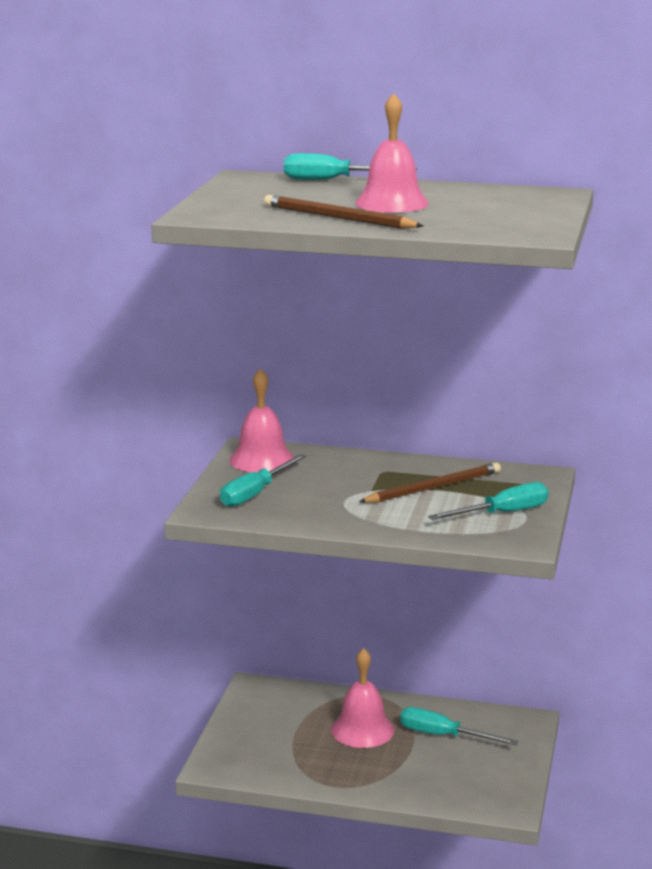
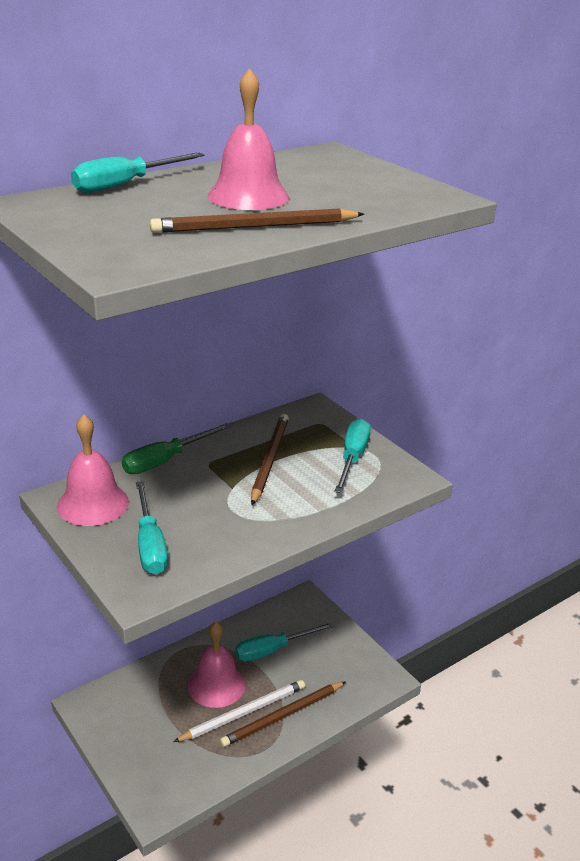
camera: 50 degrees left, 10 degrees up
none -> green screwdriver [122,423,231,474]
none -> white pencil [174,680,305,742]
none -> brown pencil [220,681,346,747]

